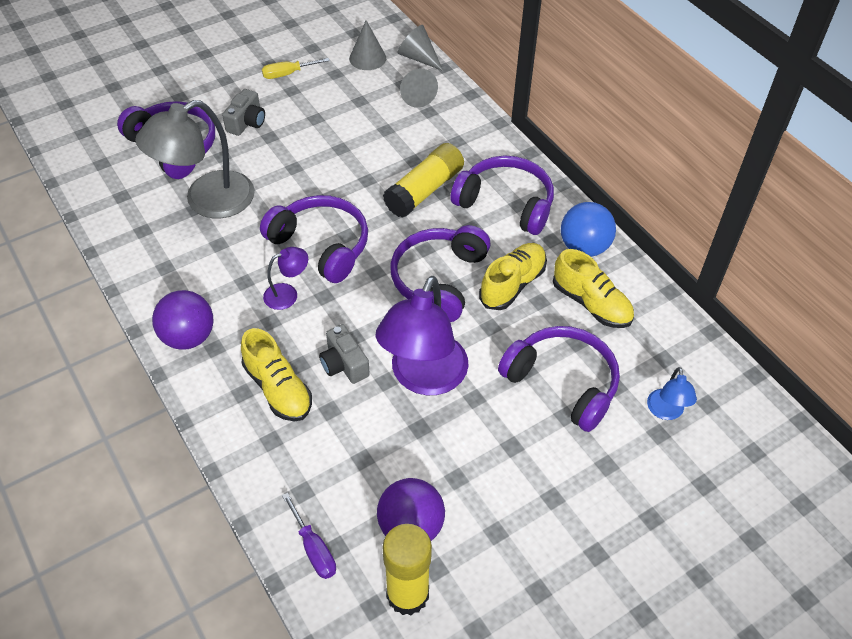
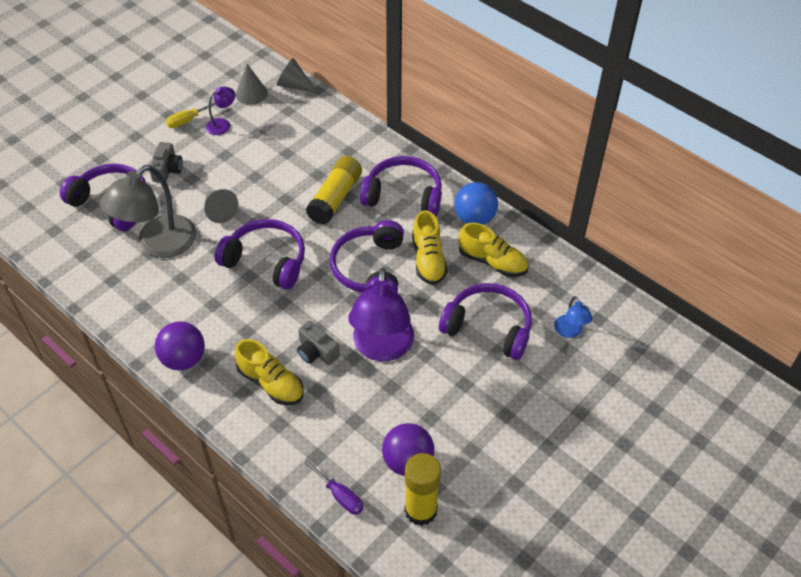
camera: 15 degrees left, 0 degrees up
purple lamp [263,247,308,310] -> purple lamp moved to [206,86,236,135]
grey cone [400,69,438,108] -> grey cone moved to [204,189,239,223]
yellow shoe [479,243,547,310] -> yellow shoe turned 150 degrees clockwise [412,210,448,285]

